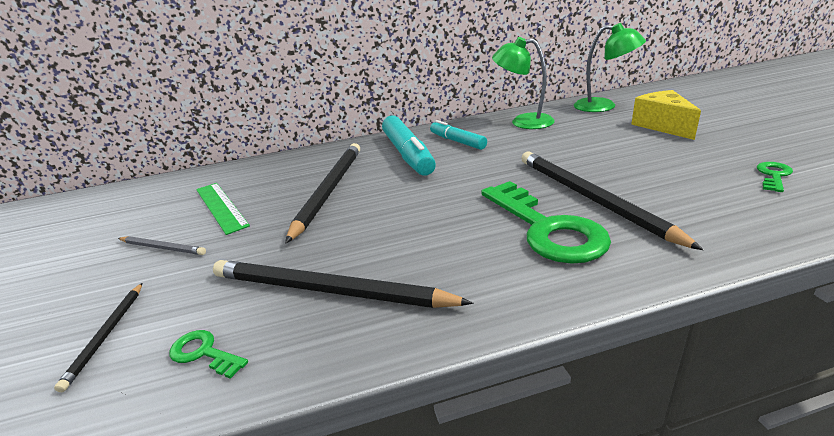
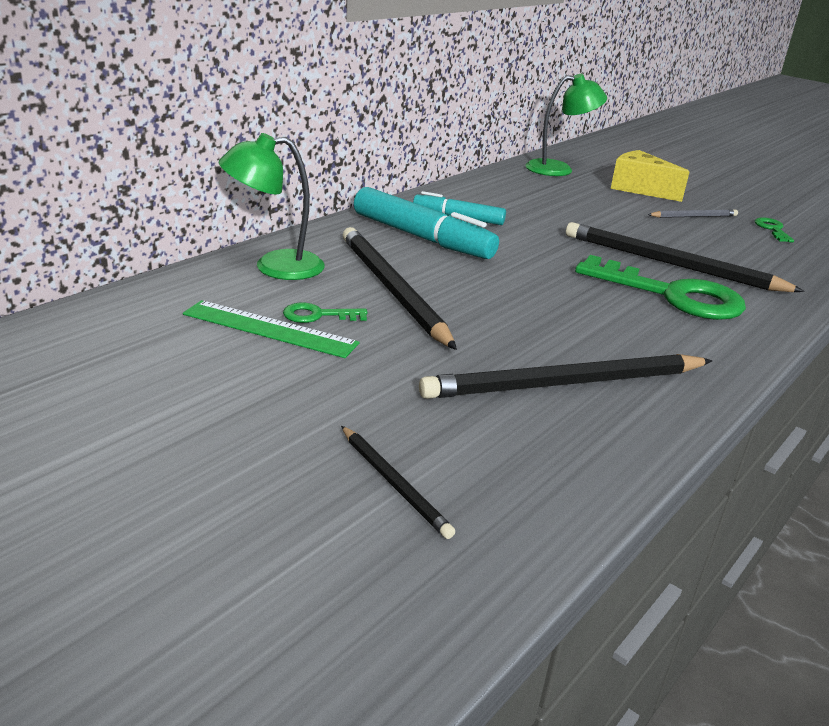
camera: 40 degrees left, 0 degrees up
grey pencil [118,236,206,255] -> grey pencil moved to [647,209,738,218]
green key [169,330,248,379] -> green key moved to [283,302,368,323]
green lamp [492,37,555,129] -> green lamp moved to [219,133,325,280]

